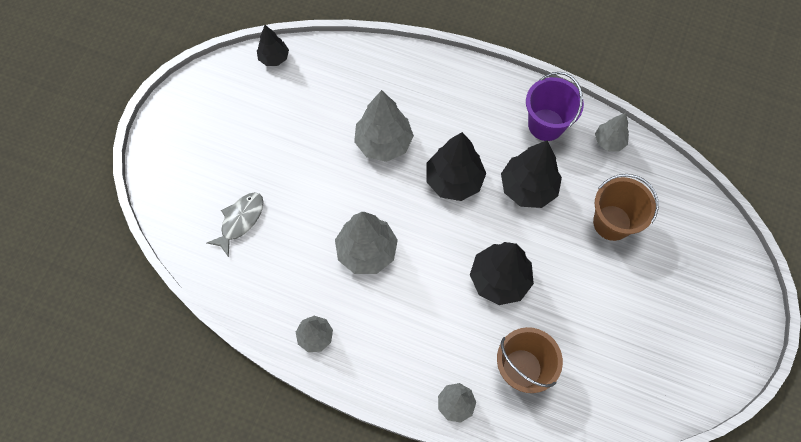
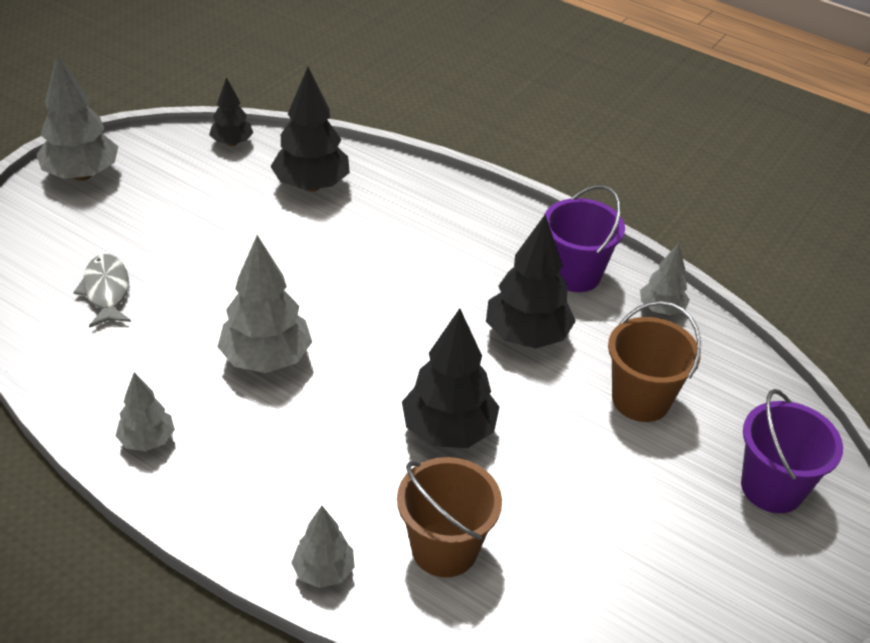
camera: 10 degrees right, 25 degrees down
grey fish [207,192,264,257] -> grey fish turned 60 degrees counterclockwise [73,254,131,328]
grey tree [354,90,414,162] -> grey tree moved to [36,54,118,181]
black tree [426,132,486,201] -> black tree moved to [270,67,350,192]
none -> purple bucket [741,389,843,513]

